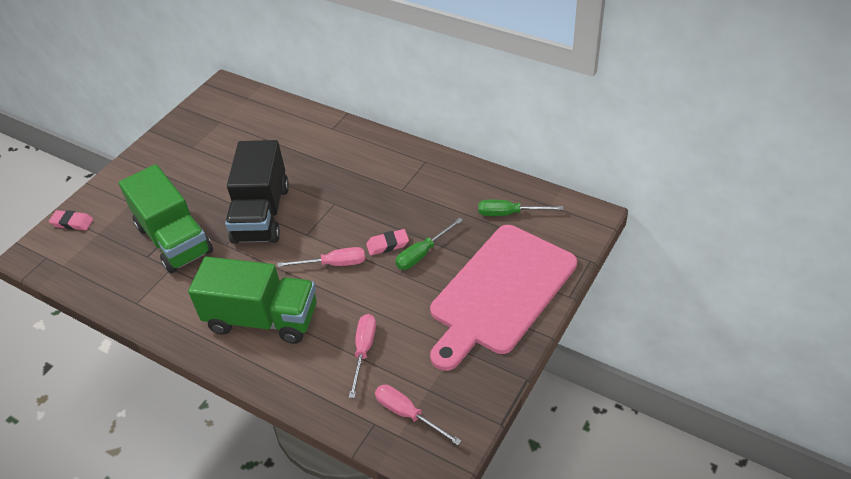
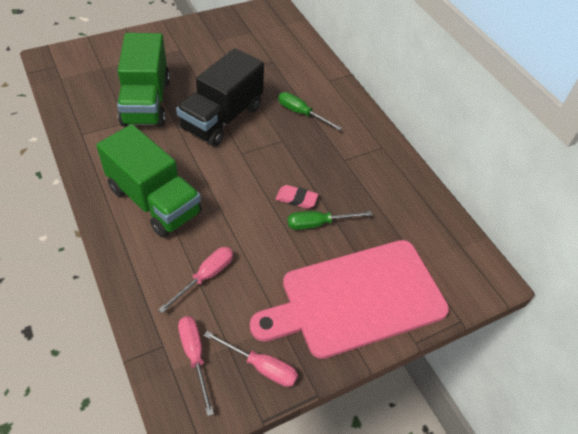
camera: 25 degrees right, 5 degrees up
pink eraser [49,210,93,230] -> none
pink screwdriver [277,247,365,267] -> pink screwdriver moved to [204,331,298,387]
green screwdriver [478,200,563,216] -> green screwdriver moved to [278,92,342,131]

